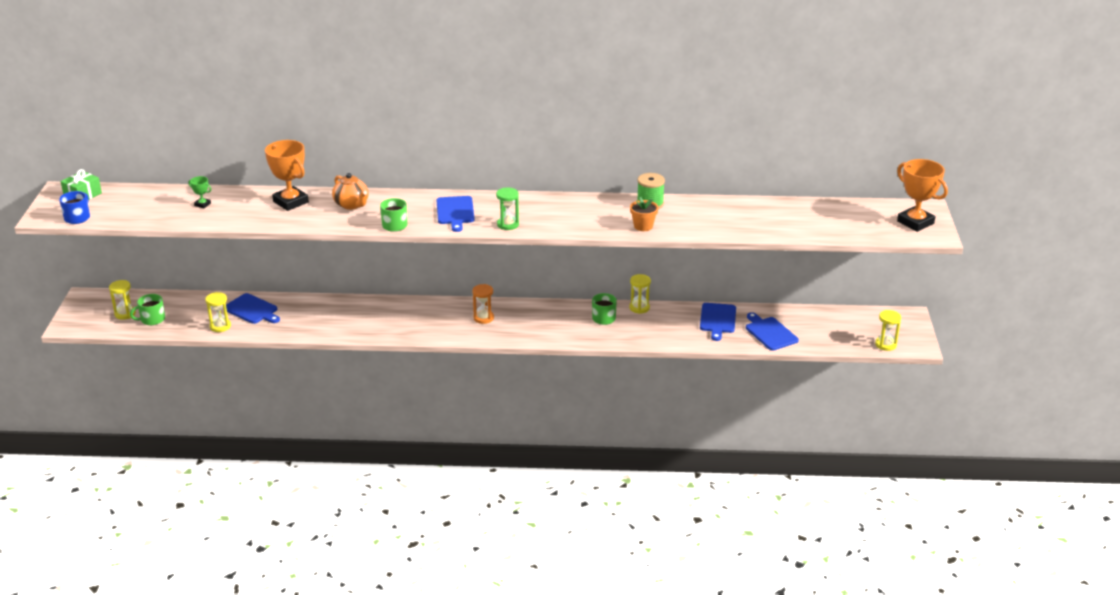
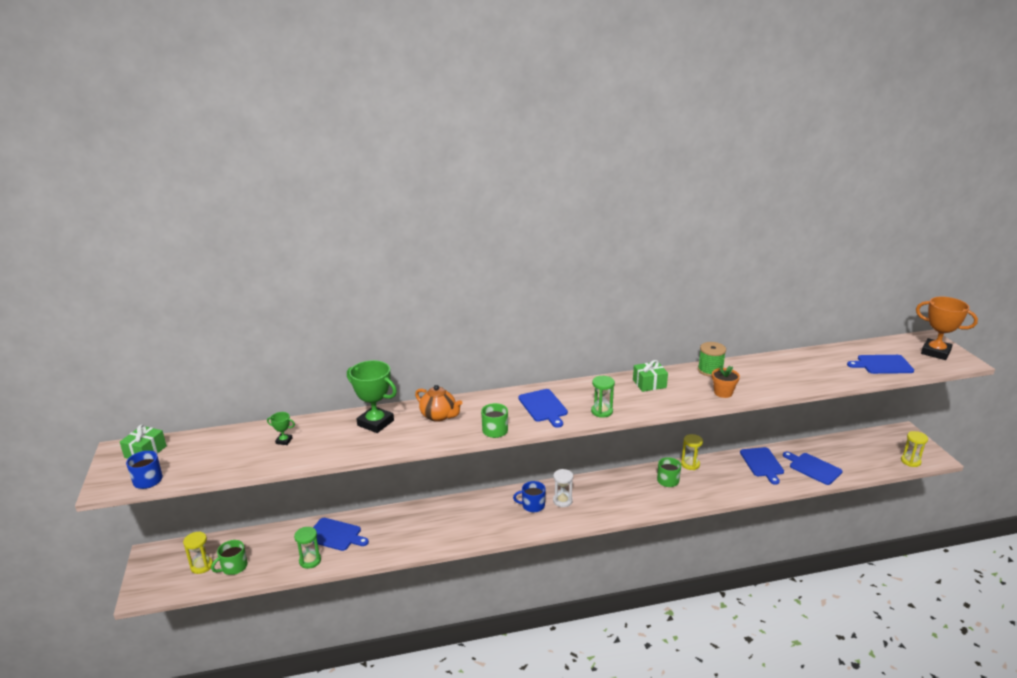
camera: 15 degrees left, 5 degrees down
yellow hourglass [205,292,231,332] -> green hourglass [294,527,321,569]
orange trophy [265,140,309,211] -> green trophy [347,360,397,433]
orange hourglass [472,284,494,324] -> white hourglass [553,469,573,507]
none -> blue mug [513,481,546,512]
none -> green gift [633,360,668,392]
none -> blue cutting board [847,355,914,374]

